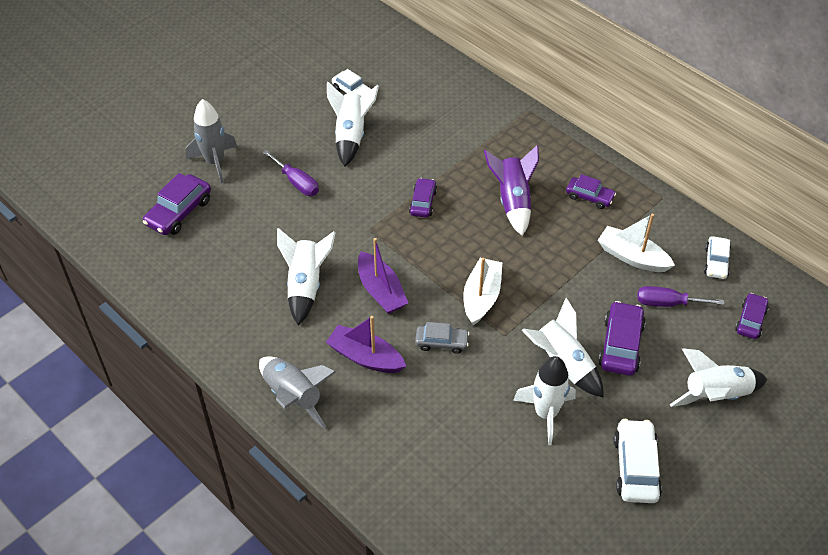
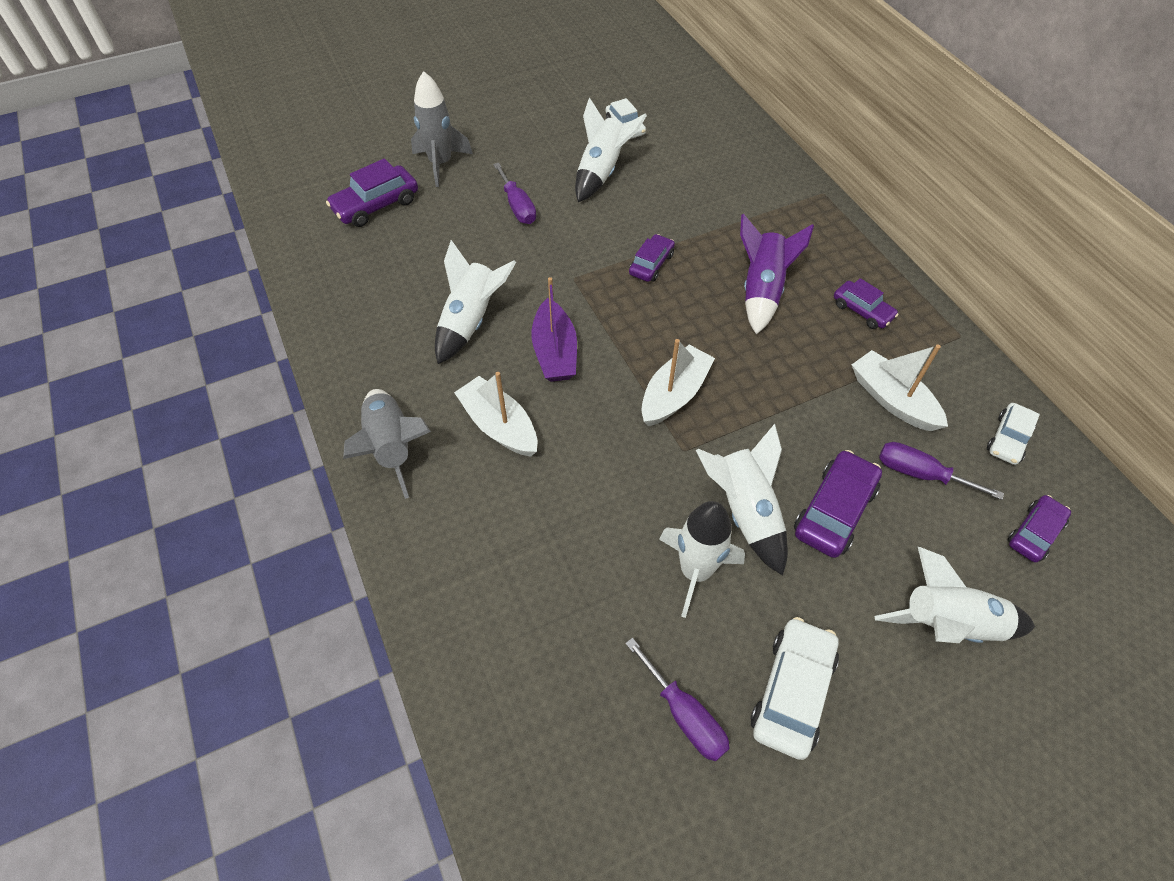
camera: 20 degrees right, 5 degrees up
purple boat [326,316,406,373] -> white boat [454,372,537,457]
grey car [415,322,469,354] -> none
none -> purple screwdriver [625,638,730,761]

